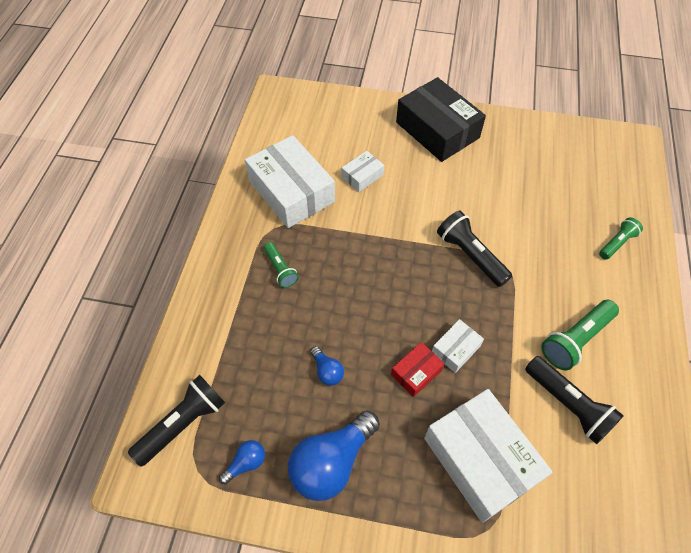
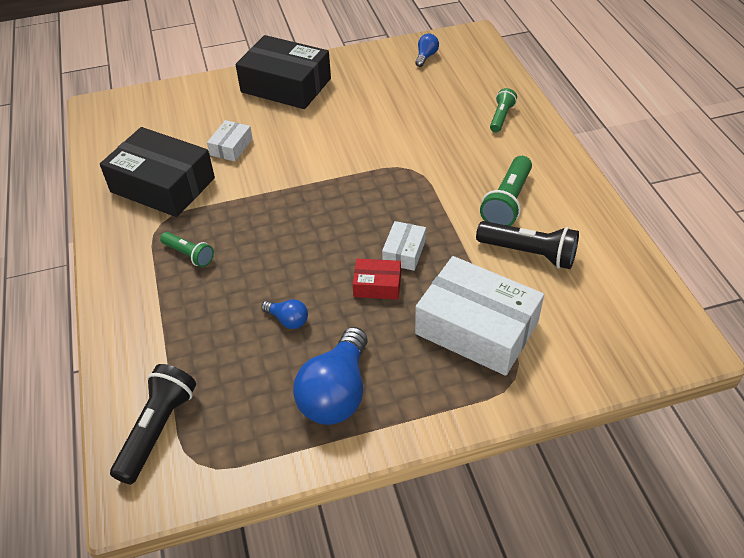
camera: 25 degrees left, 10 degrees down
blue light bulb [219,440,265,485] -> blue light bulb moved to [415,34,439,67]
white box [245,135,335,228] -> black box [100,127,215,217]
red box [391,342,445,397] -> red box turned 75 degrees clockwise [353,259,401,300]
black flashlight [437,210,512,287] -> none

